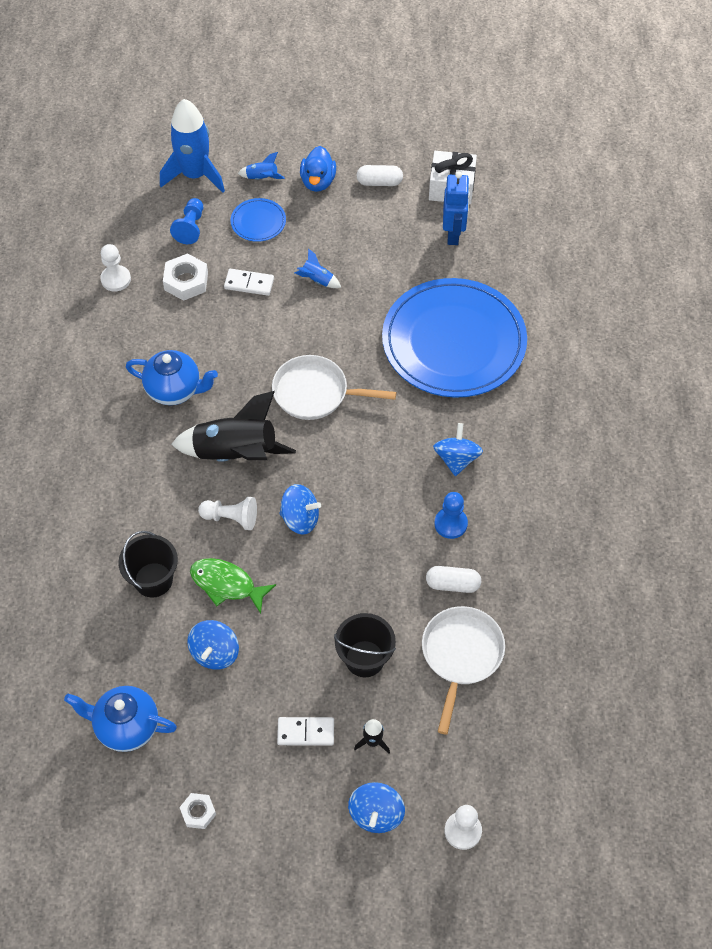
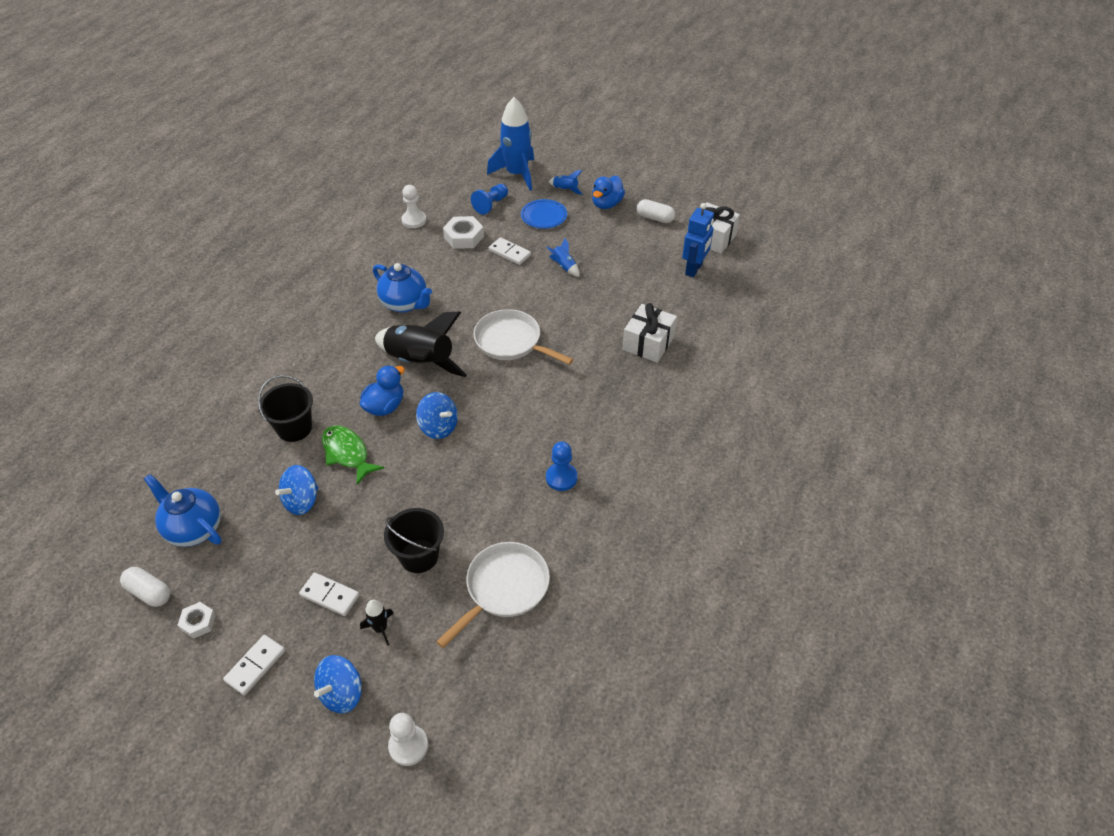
camera: 25 degrees right, 10 degrees down
white pawn [198,497,257,530] -> blue duck [360,365,405,416]
blue plate [382,278,527,398] -> white gift [623,303,677,363]
white capsule [426,566,481,593] -> white capsule moved to [120,567,170,607]
blue spinning top [433,423,483,476] -> none
none -> white domino [223,635,285,696]

